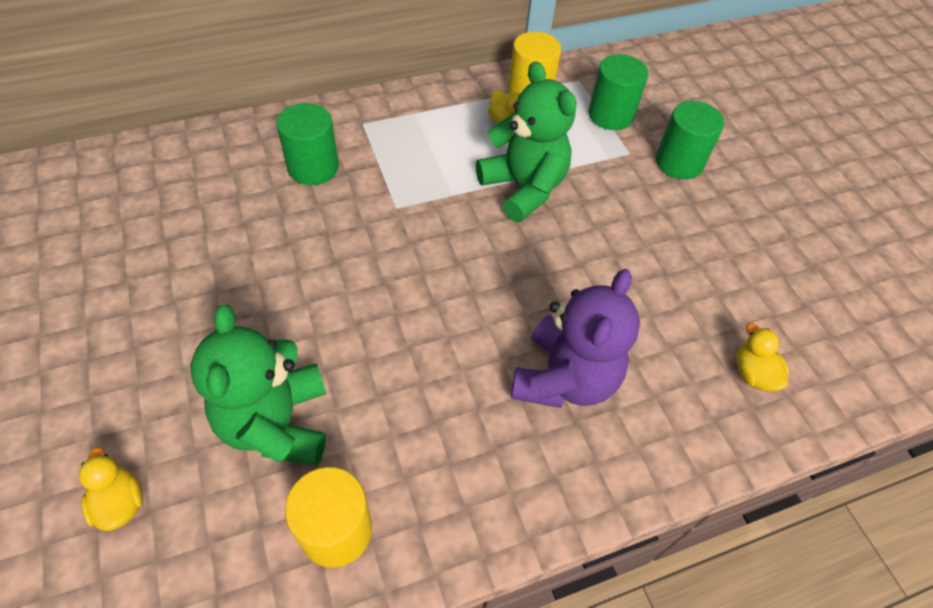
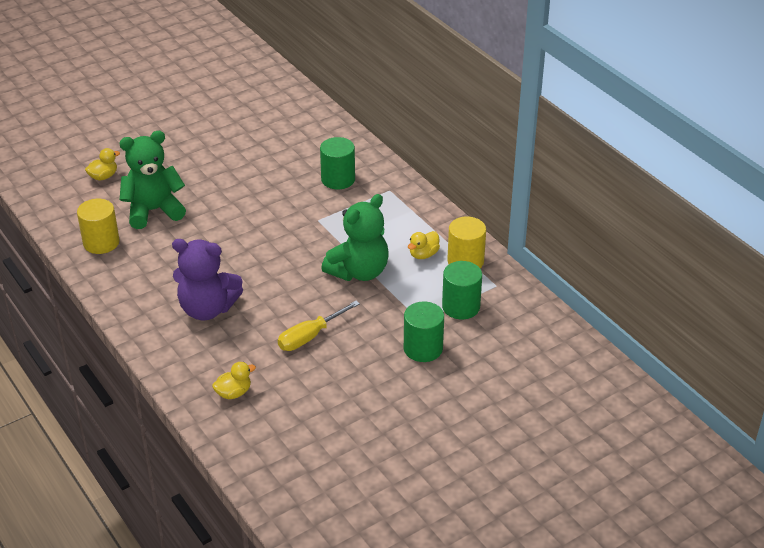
camera: 80 degrees right, 15 degrees down
none -> yellow screwdriver [278,301,360,351]

